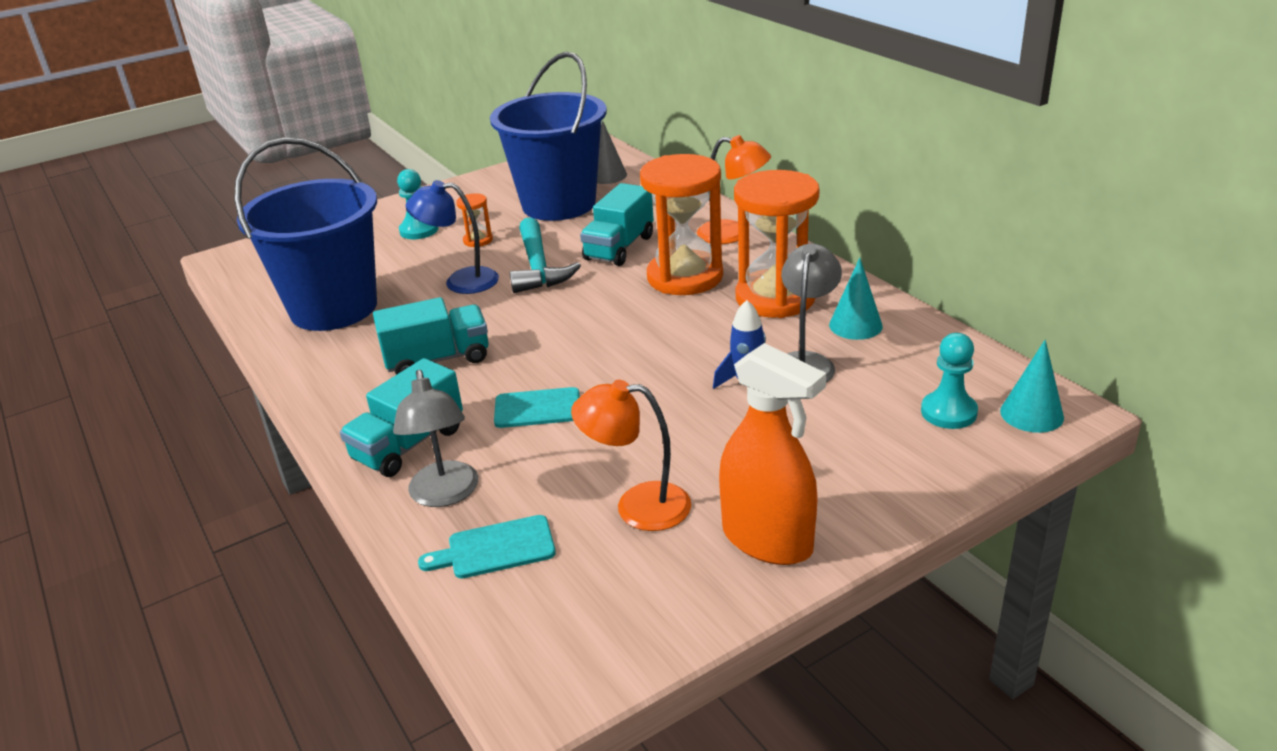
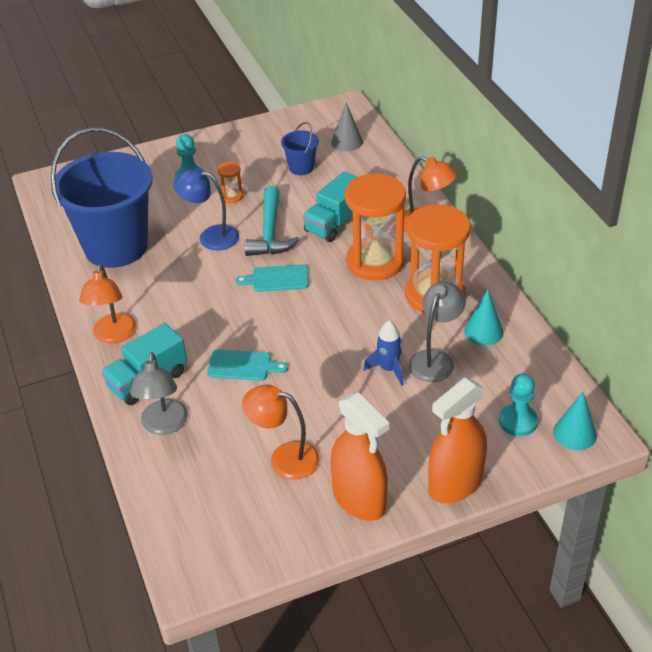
camera: 10 degrees right, 10 degrees up
turquoise truck [373,297,489,375] -> none
turquoise cutting board [418,515,556,579] -> turquoise cutting board moved to [235,264,309,292]
blue bucket [490,52,607,221] -> blue bucket [281,122,319,175], size x0.42
none -> orange lamp [79,264,136,343]
none -> orange spray bottle [428,378,487,504]

